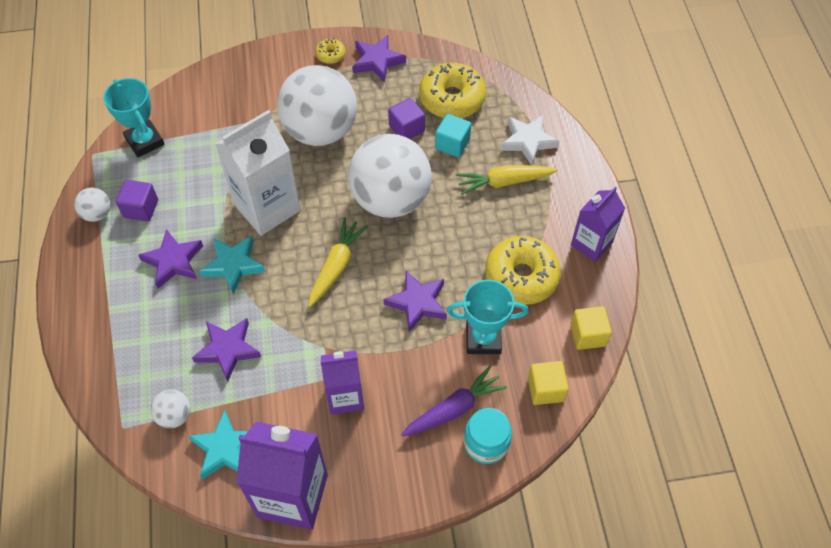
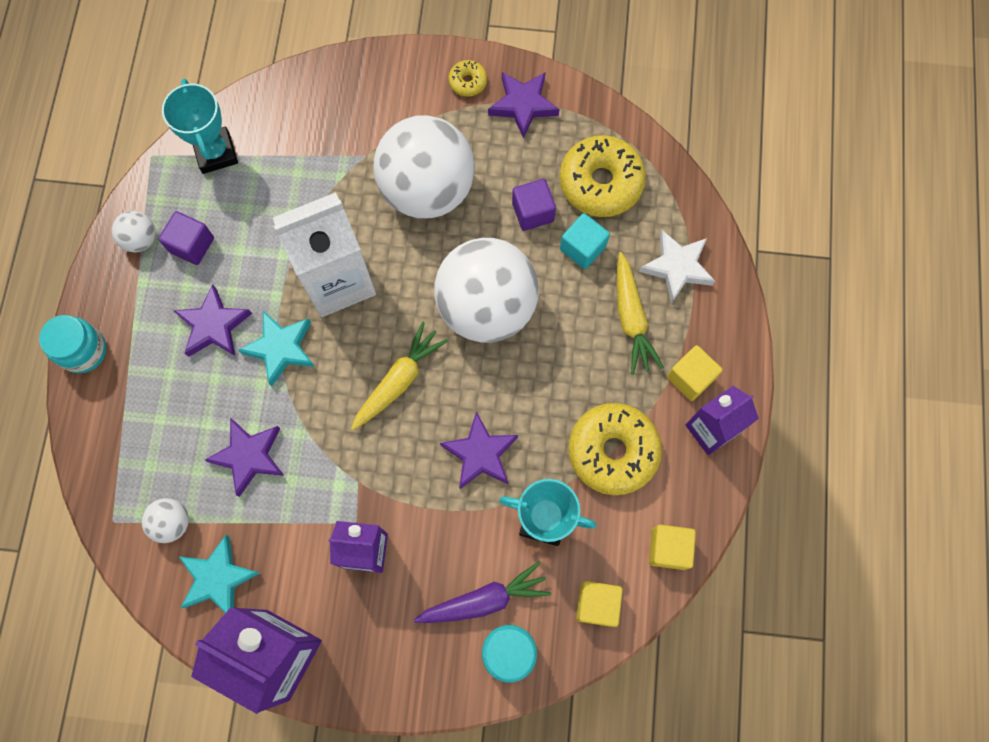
camera: 15 degrees right, 15 degrees up
yellow carrot [456,165,558,195] -> yellow carrot turned 105 degrees counterclockwise [617,252,664,375]
none -> turquoise jar [39,315,106,373]
none -> yellow cube [667,345,723,401]

